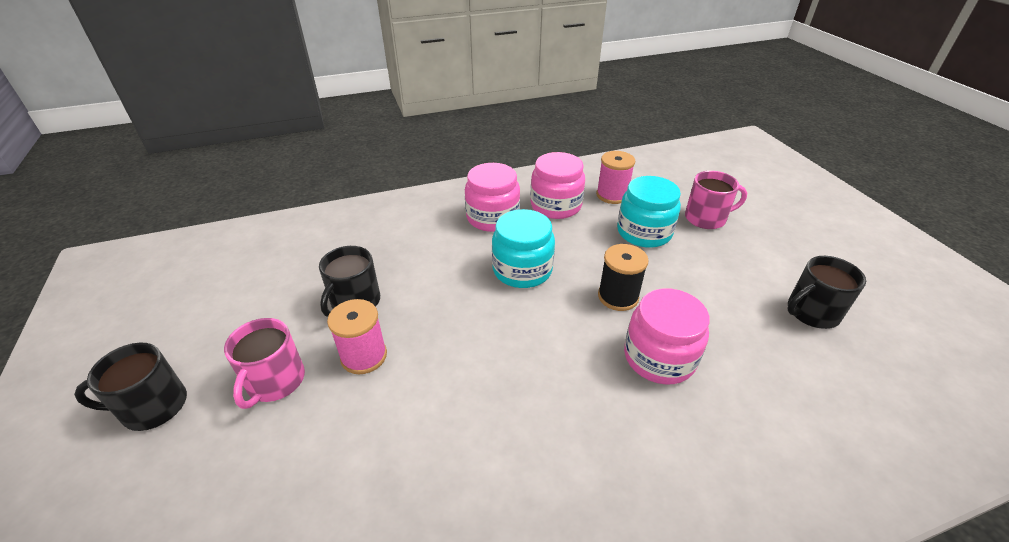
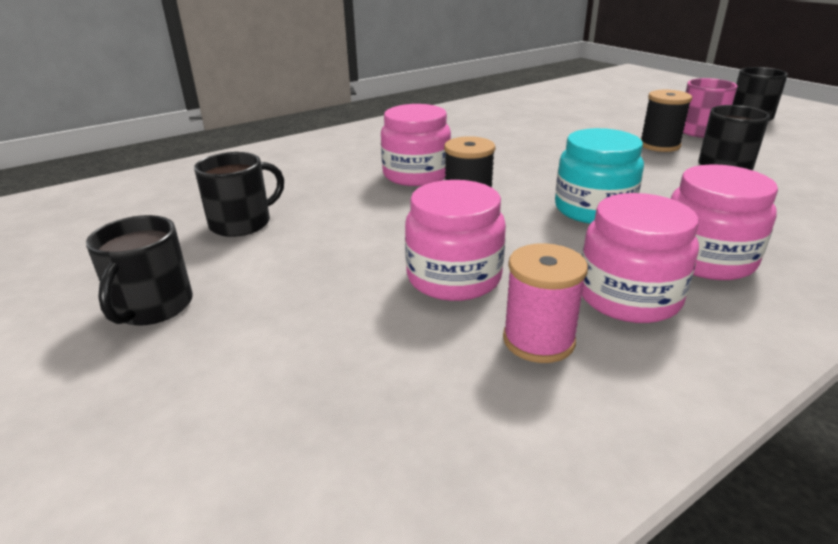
camera: 165 degrees right, 10 degrees down
pink spool [327,299,387,374] -> black spool [641,90,692,152]
turquoise jar [617,176,681,248] -> pink jar [405,180,506,301]
pink mug [685,171,747,229] -> none
none -> black mug [86,215,193,326]

